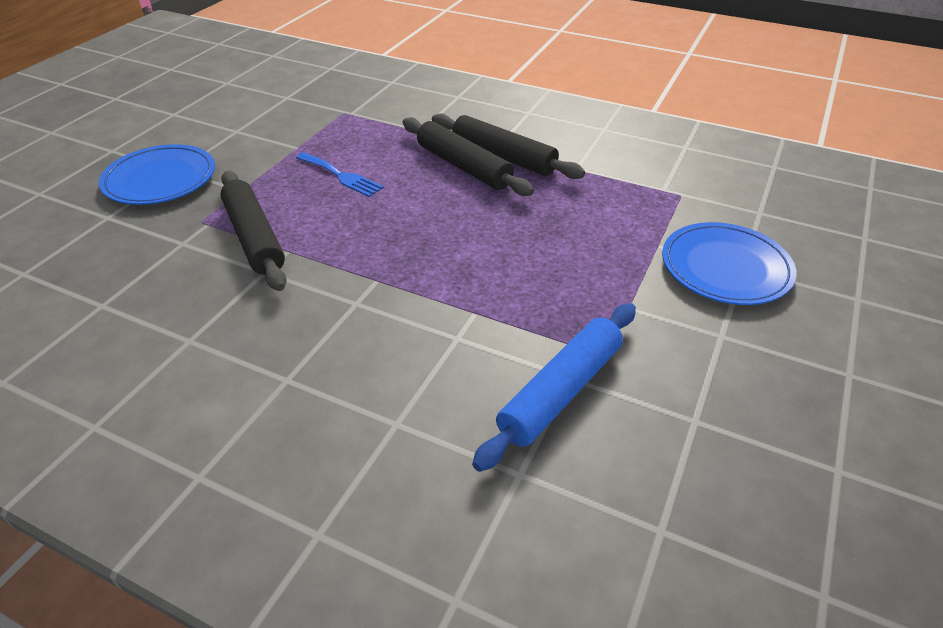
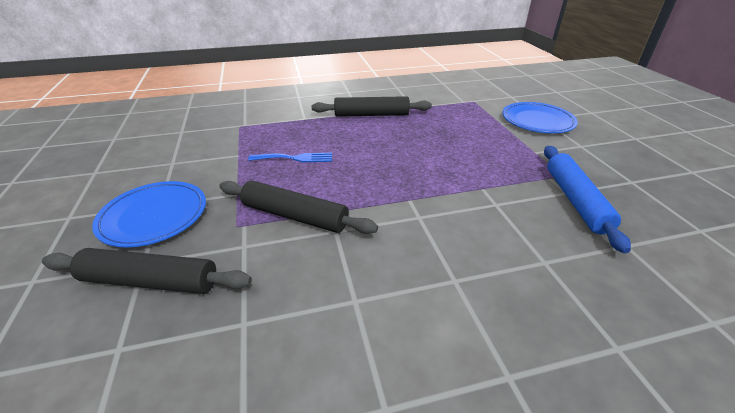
camera: 40 degrees left, 5 degrees down
black rolling pin [403,117,534,196] -> black rolling pin moved to [42,248,252,294]

